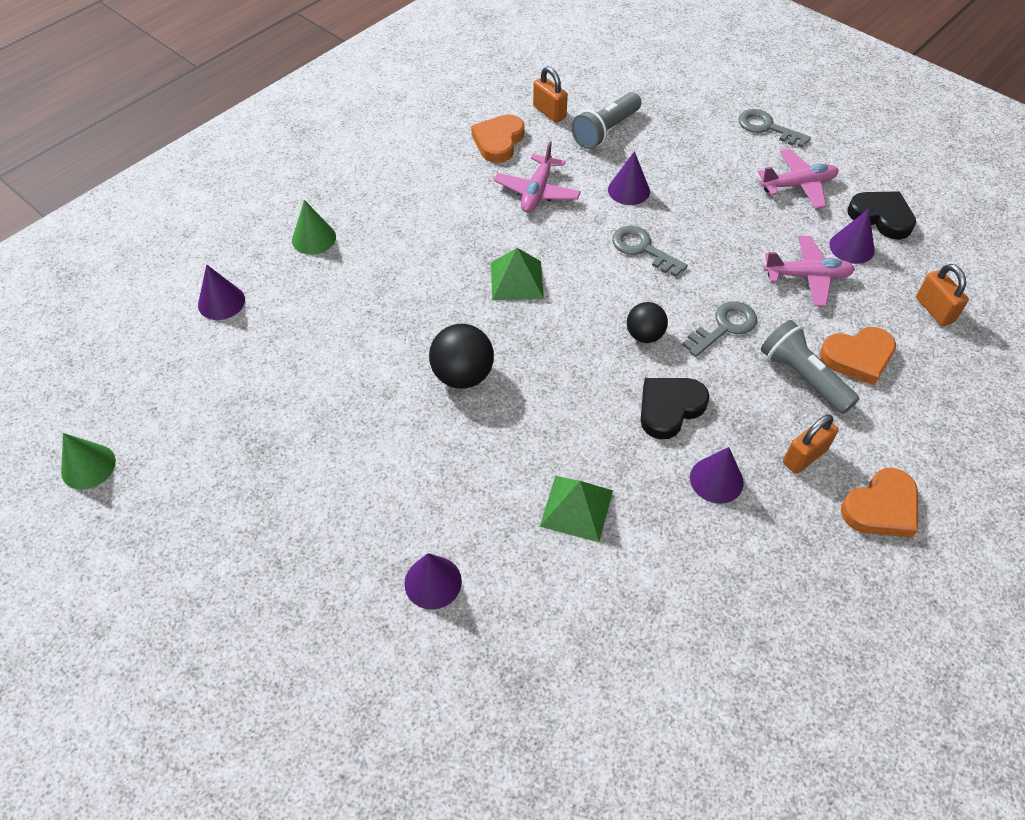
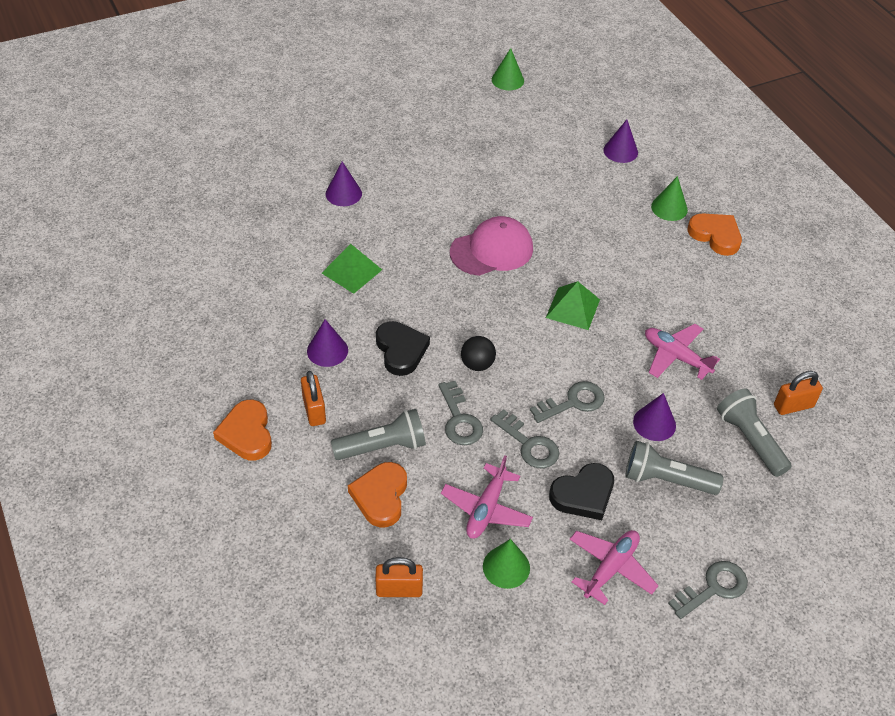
camera: 110 degrees right, 5 degrees down
black ball [429,324,494,389] -> pink cap [450,216,533,276]
orange heart [471,114,525,163] -> orange heart moved to [687,213,742,256]
pink plane [758,149,839,209] -> pink plane turned 150 degrees counterclockwise [570,530,659,605]
purple cone [829,209,875,264] -> green cone [483,539,530,589]
black heart [847,191,916,240] -> black heart moved to [549,463,614,520]
none -> grey key [490,409,559,468]
none -> grey flashlight [625,441,723,495]

